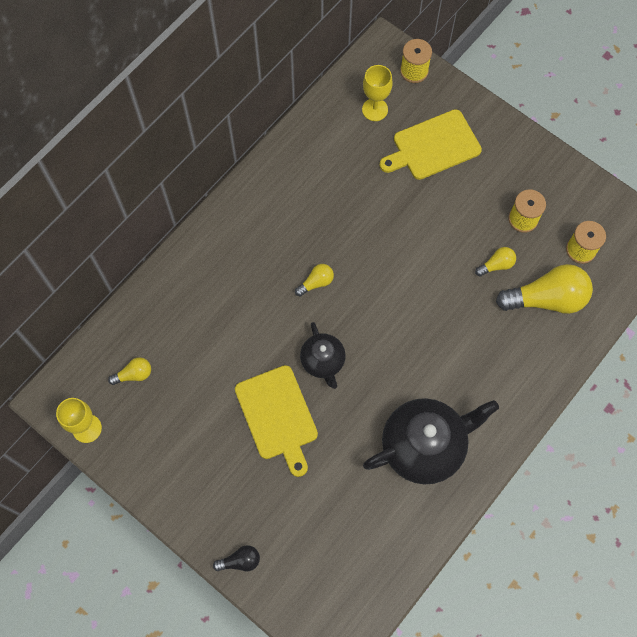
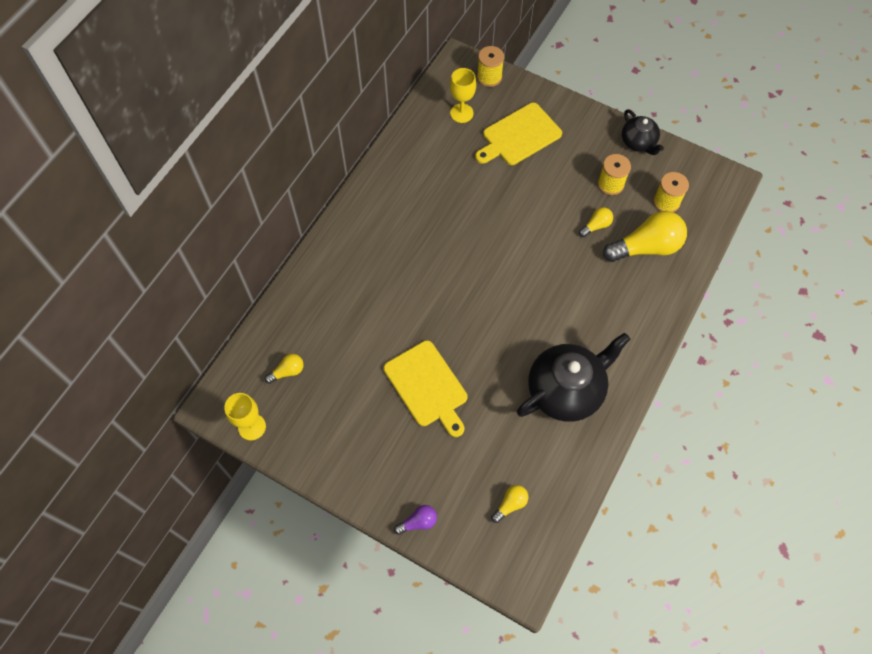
camera: 10 degrees left, 5 degrees down
black light bulb [213,545,260,571] -> purple light bulb [394,505,437,535]
yellow light bulb [295,264,334,296] -> yellow light bulb moved to [491,485,529,523]
black teapot [300,322,346,389] -> black teapot moved to [622,109,664,155]

